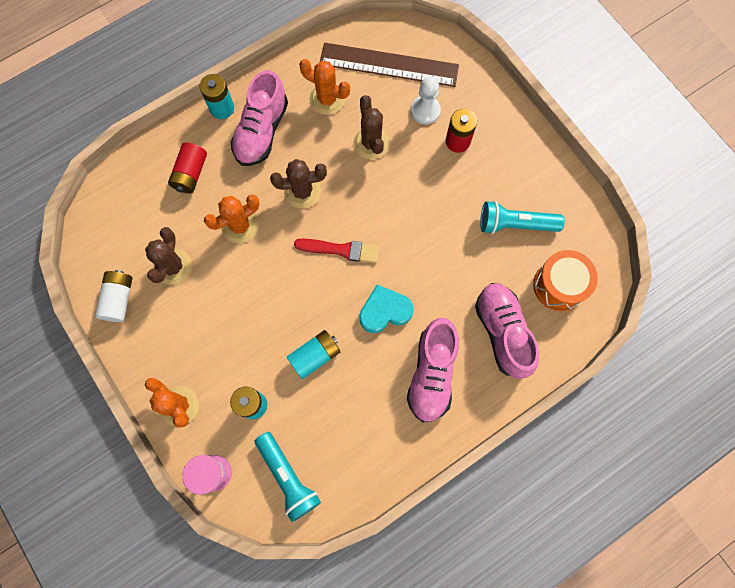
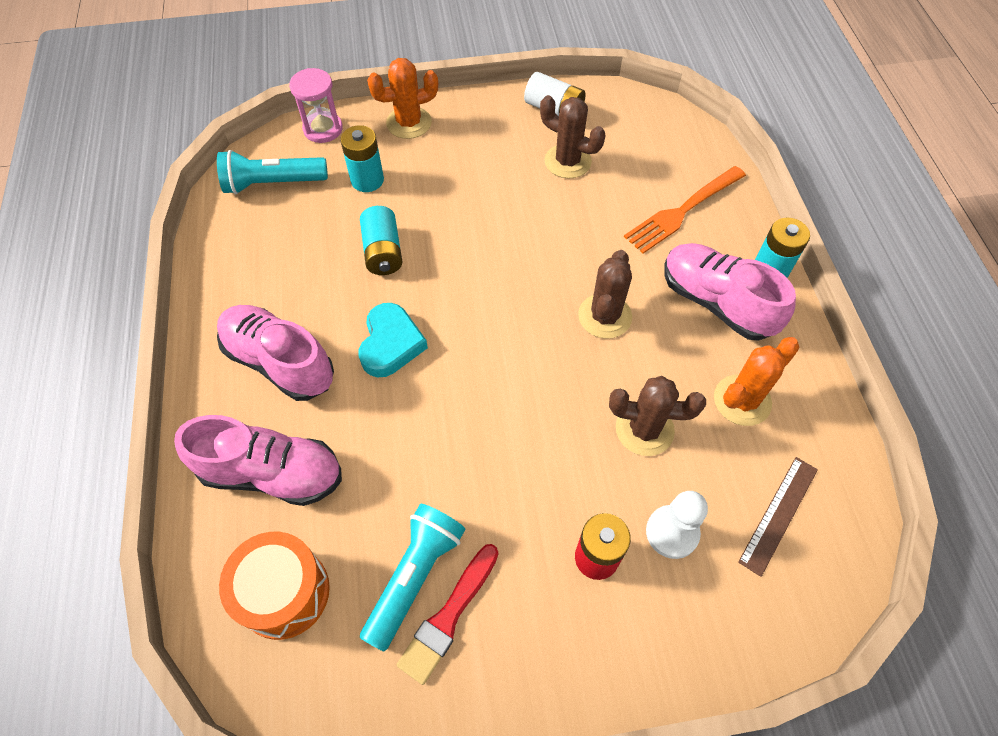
camera: 115 degrees right, 15 degrees down
red battery [168,142,207,193] -> orange fork [624,166,746,254]
orange cactus [204,194,259,243] -> none
red brush [294,239,379,263] -> red brush moved to [397,544,499,685]
brown ruler [320,43,459,87] -> brown ruler [738,457,818,577], size x0.55

